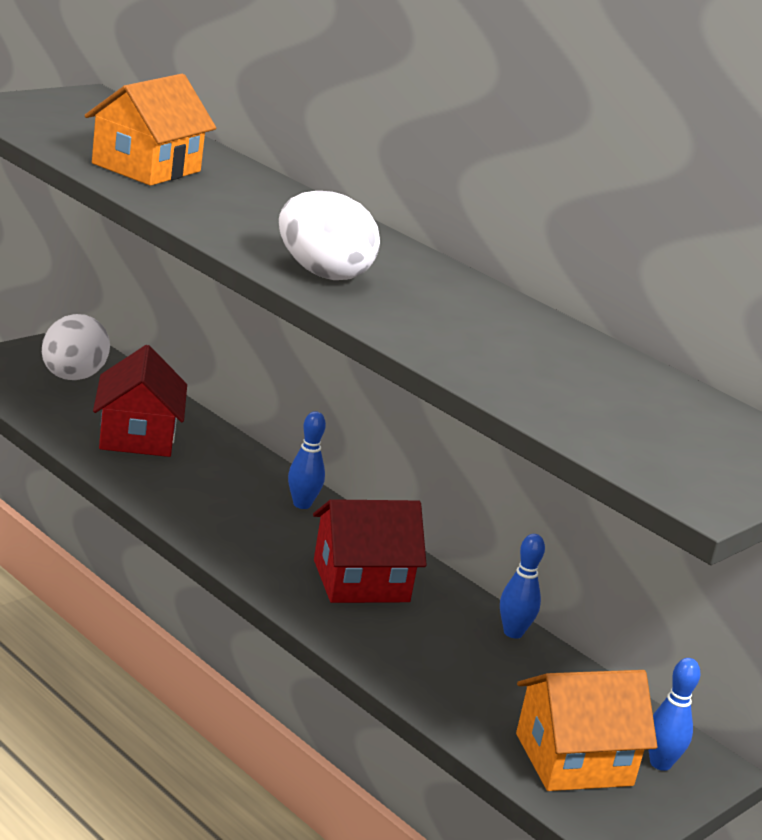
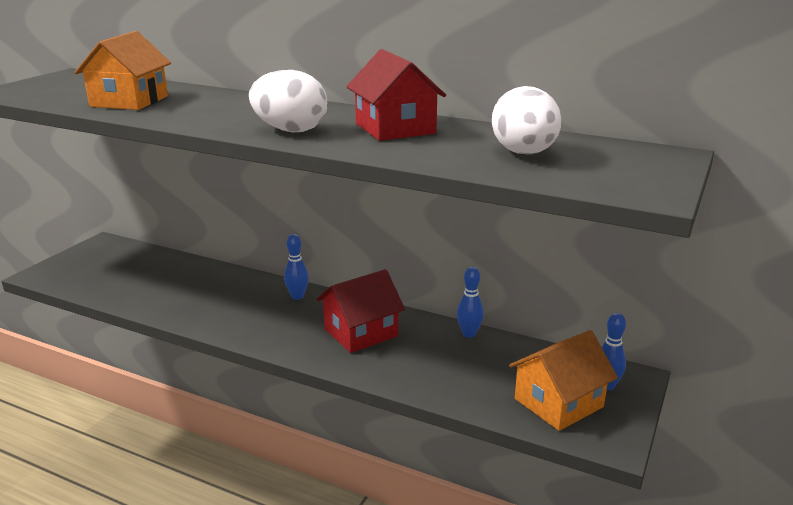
camera: 15 degrees left, 0 degrees up
white egg [42,314,110,380] -> white egg moved to [492,86,561,155]
red house [93,345,187,457] -> red house moved to [346,49,446,141]

